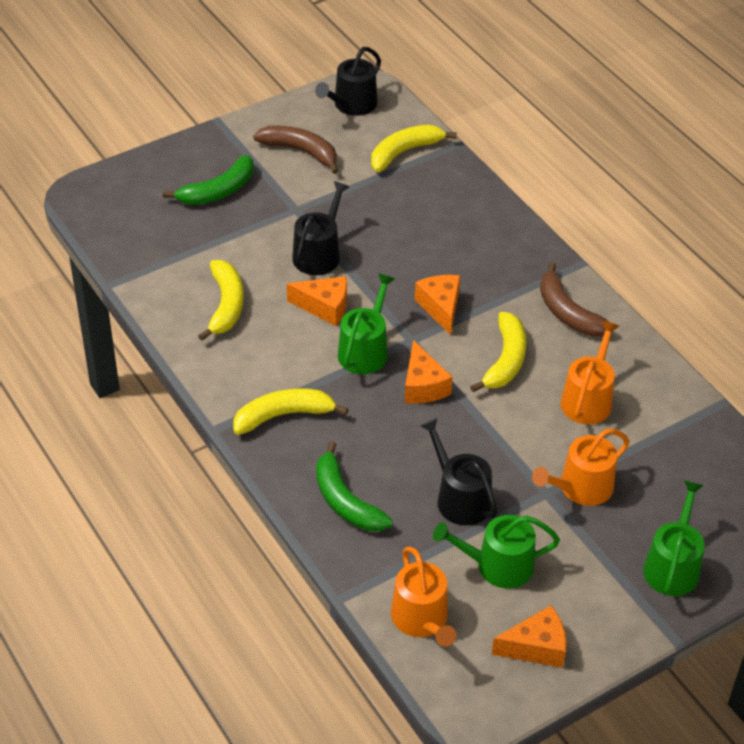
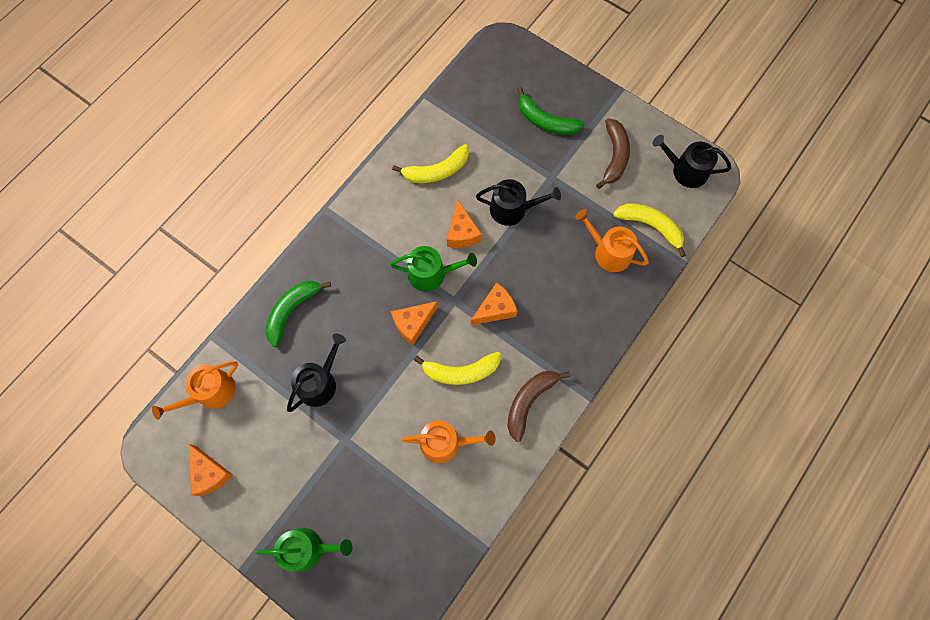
camera: 70 degrees right, 25 degrees up
yellow banana [233,388,348,435] -> none
green watering can [433,515,560,589] -> none
orange watering can [532,429,630,506] -> orange watering can moved to [575,209,649,272]

